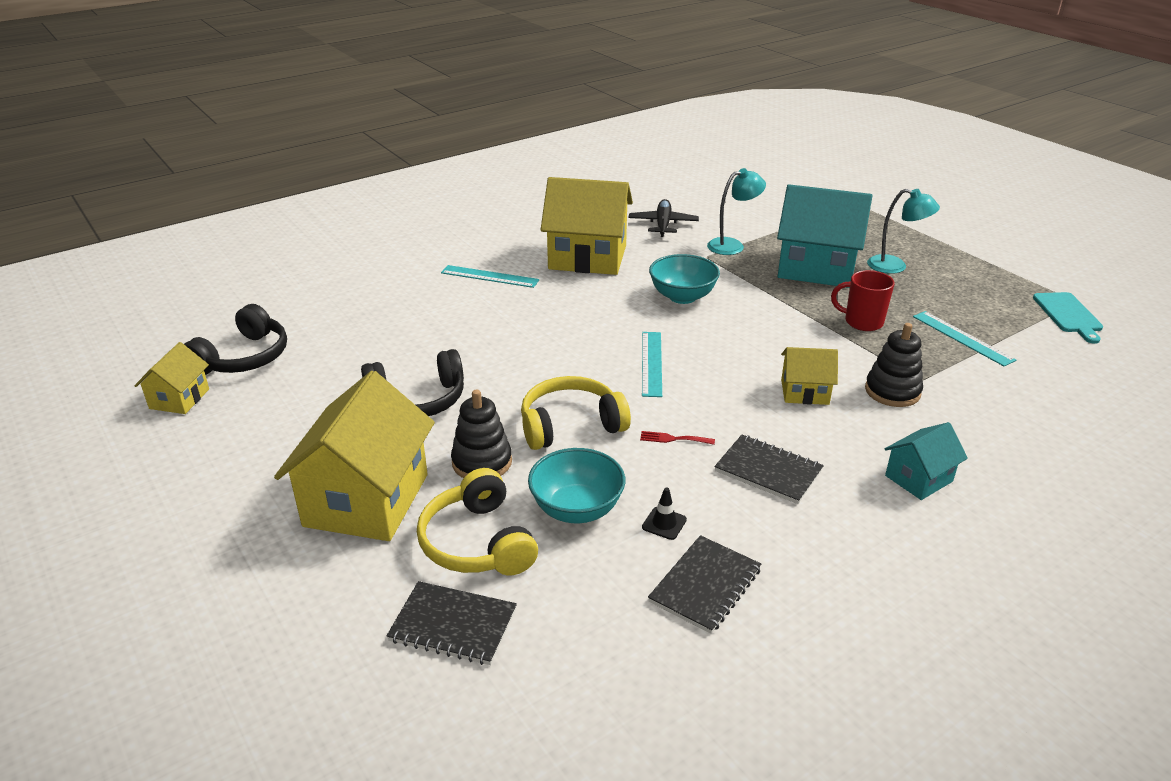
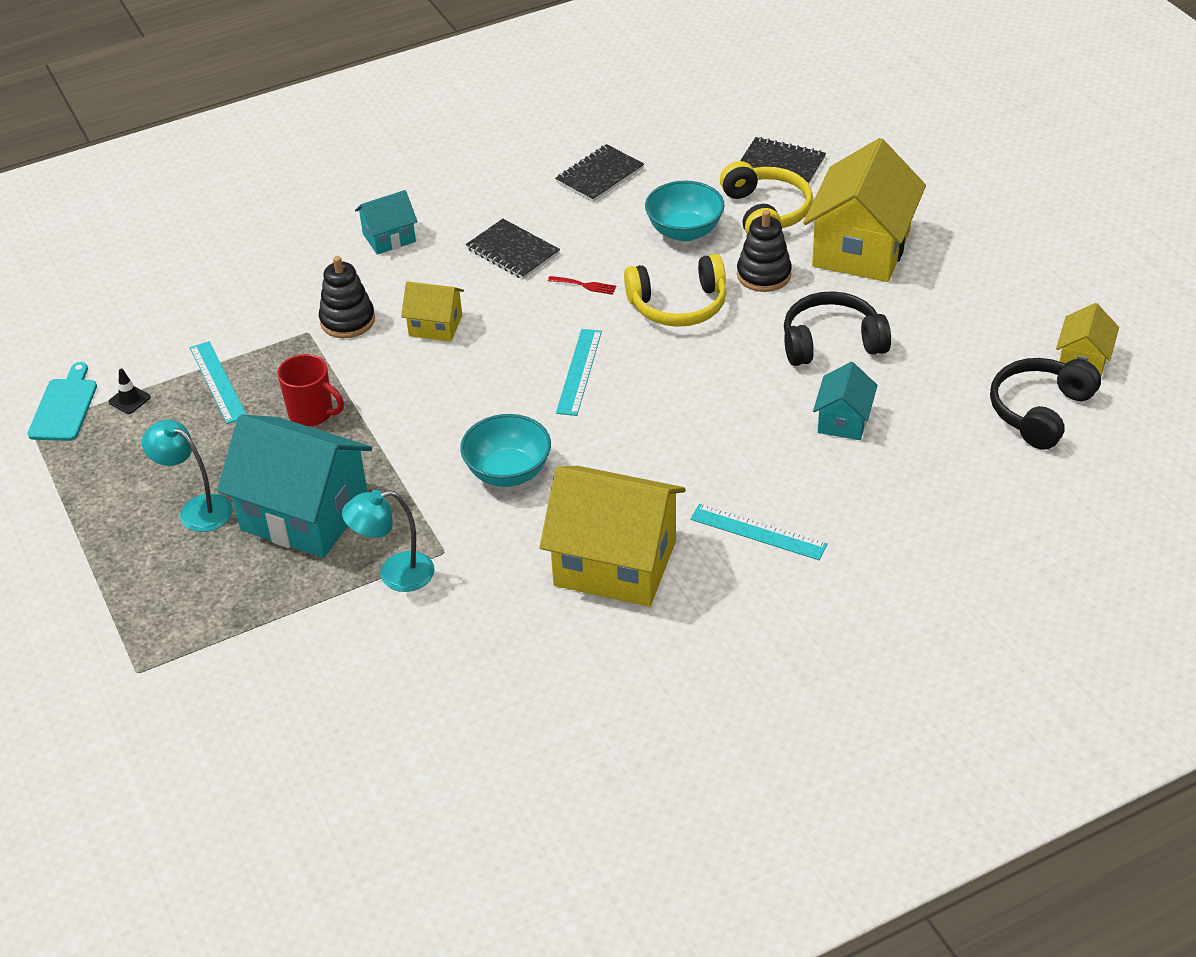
camera: 170 degrees left, 10 degrees up
black plane [629,199,699,237] -> none
black traffic cone [642,487,687,540] -> black traffic cone moved to [108,368,151,414]
none -> turquoise house [813,362,878,440]

